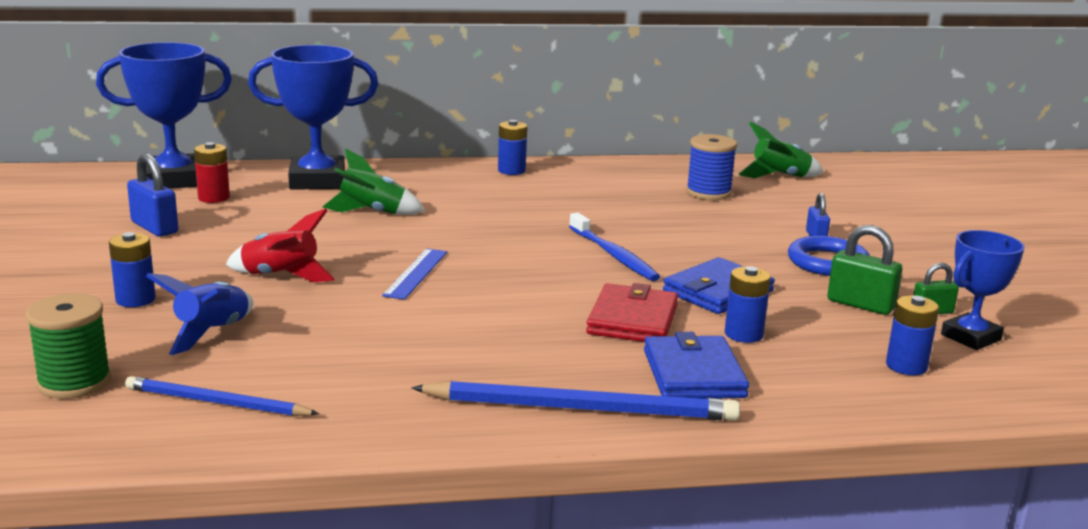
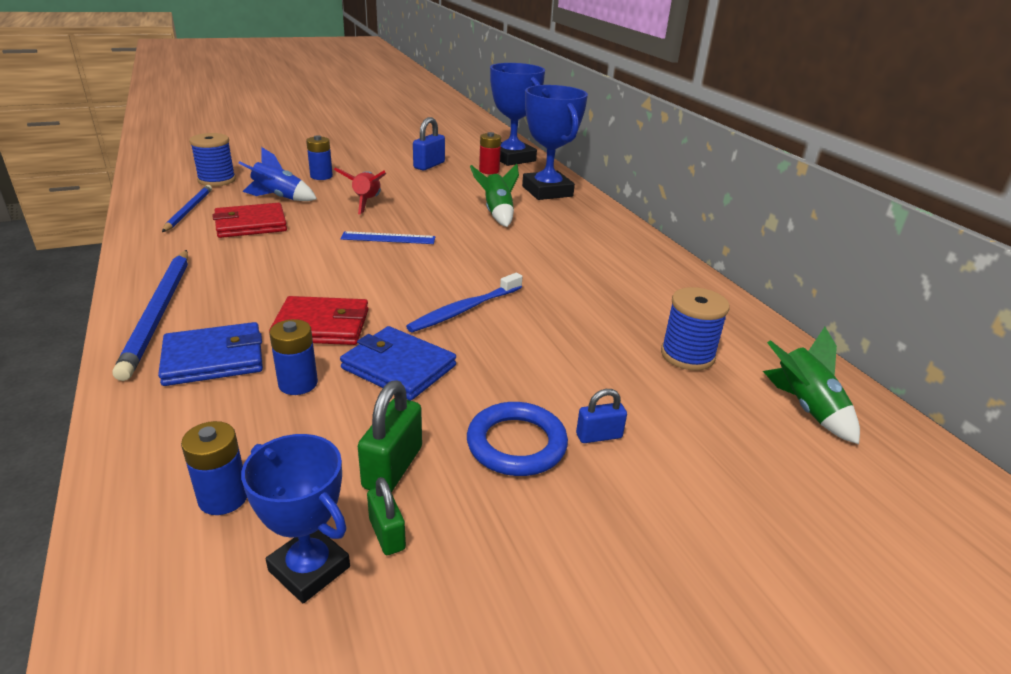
camera: 75 degrees right, 10 degrees up
green spool [26,294,111,399] -> blue spool [189,133,236,186]
blue battery [498,120,527,175] -> none
none -> red wallet [213,203,287,238]

